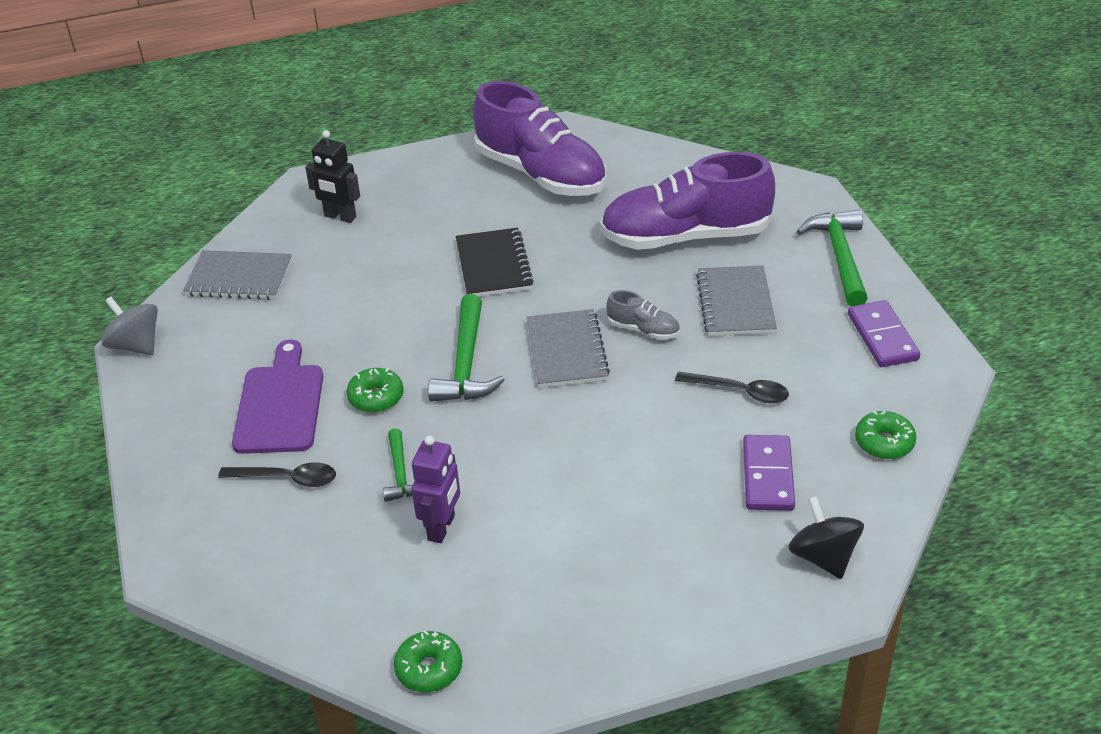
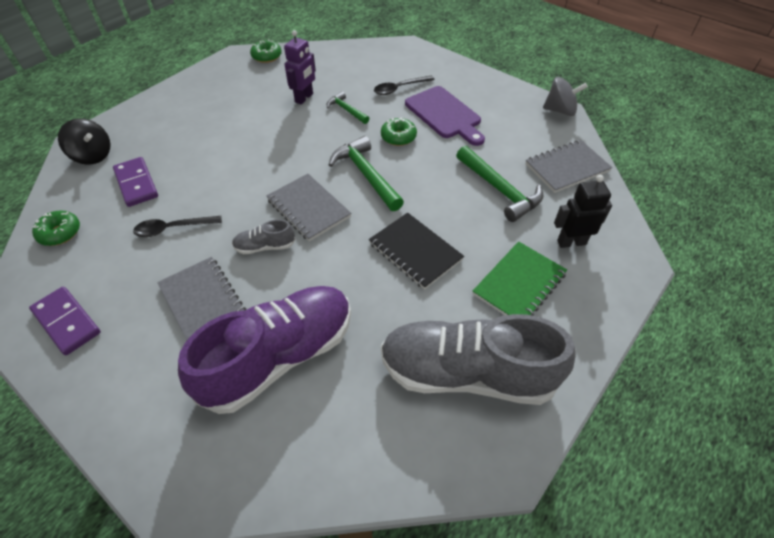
camera: 145 degrees right, 10 degrees up
purple robot [412,436,460,543] -> purple robot turned 135 degrees counterclockwise [284,30,316,104]
purple shoe [473,81,606,196] -> grey shoe [381,314,576,405]
green hammer [796,210,868,306] -> green hammer moved to [456,146,543,222]
none -> green notebook [473,241,567,316]

